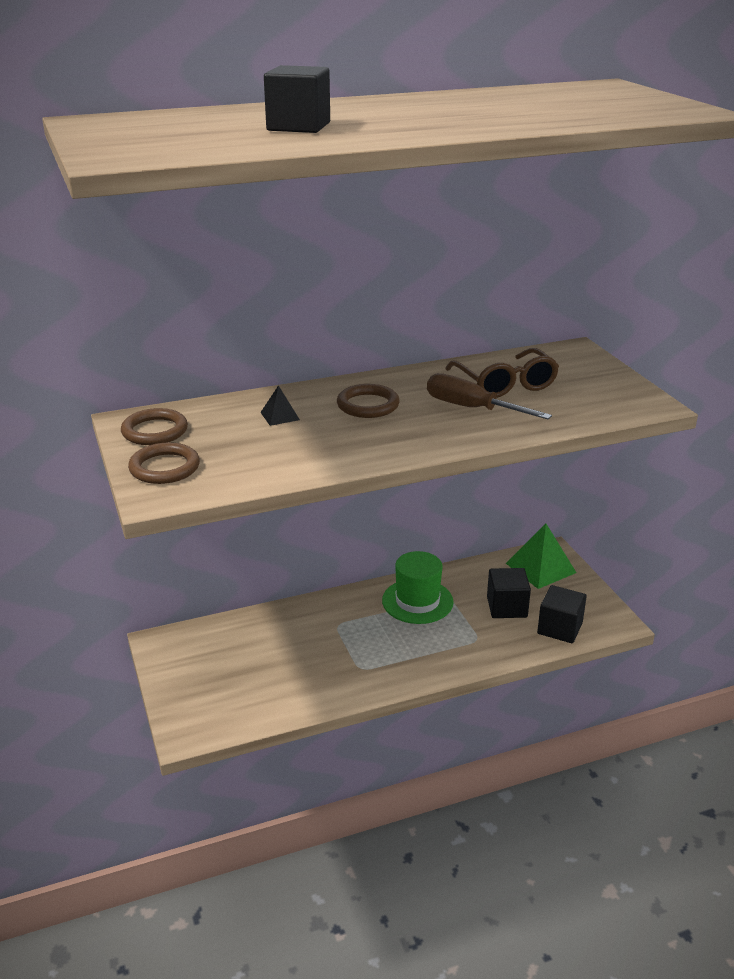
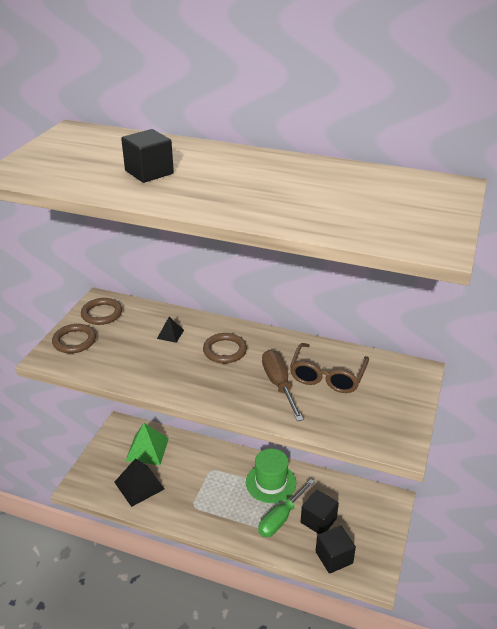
camera: 40 degrees right, 5 degrees up
green pyramid [506,524,576,589] -> green pyramid moved to [126,423,169,465]
none -> black pyramid [114,458,165,507]
none -> green screwdriver [258,479,315,537]

